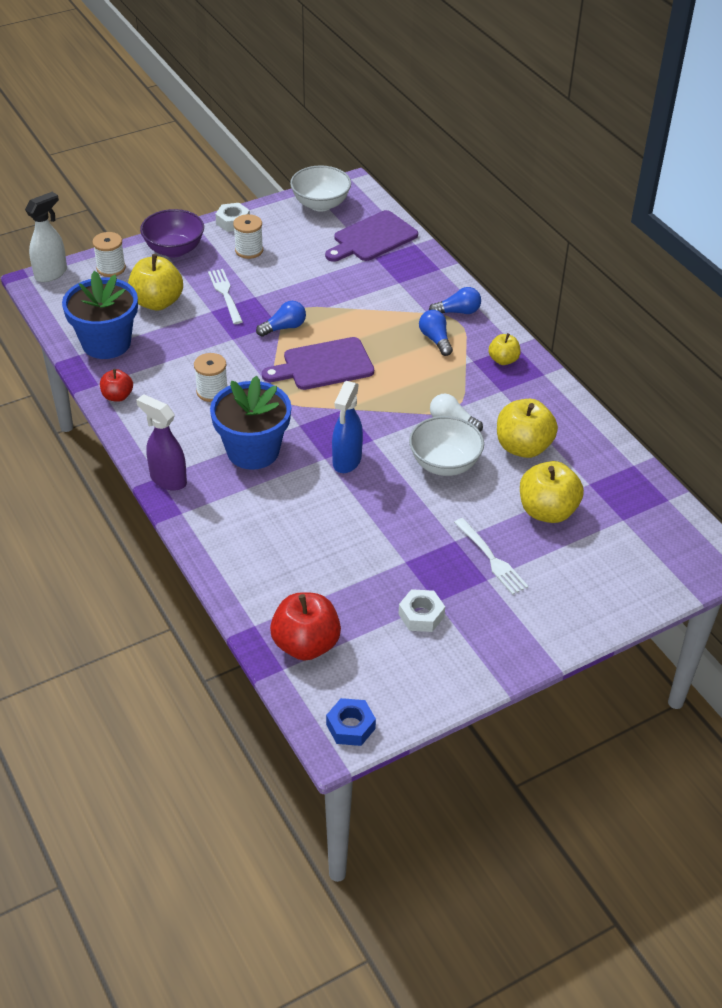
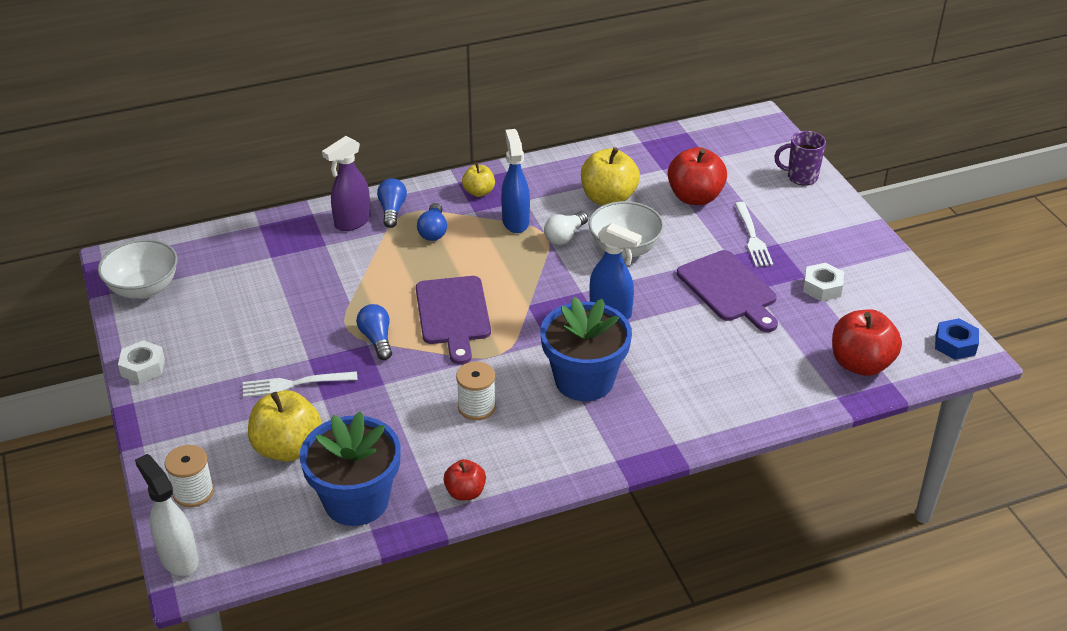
camera: 80 degrees left, 5 degrees down
purple spray bottle [136,394,187,491] -> purple spray bottle moved to [322,136,371,231]
purple bowl [140,209,204,257] -> none
white spool [233,214,263,259] -> none
purple cutting board [325,210,418,262] -> purple cutting board moved to [677,250,778,332]
blue light bulb [419,310,453,356] -> blue light bulb turned 75 degrees counterclockwise [417,203,447,241]
white fork [454,518,528,595] -> white fork turned 105 degrees clockwise [735,202,773,267]
yellow apple [520,461,584,523] -> red apple [668,147,727,205]
none -> blue spray bottle [501,129,530,233]
none -> purple mug [774,131,826,185]

